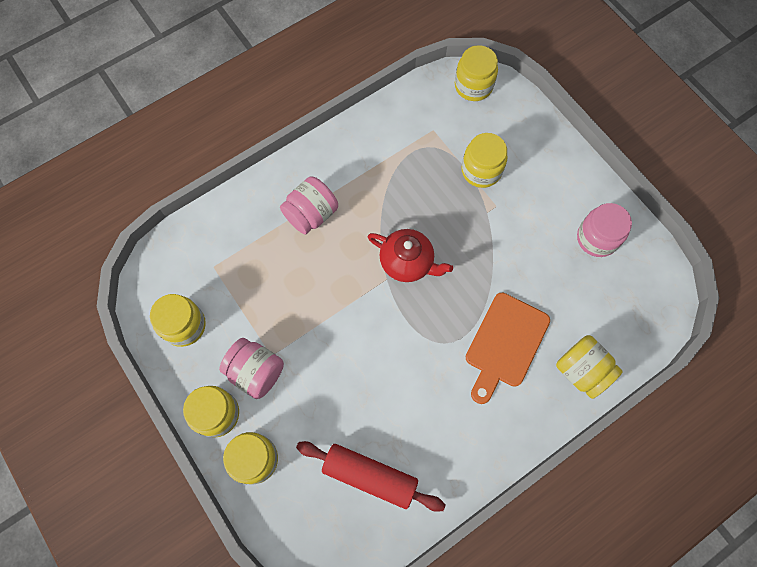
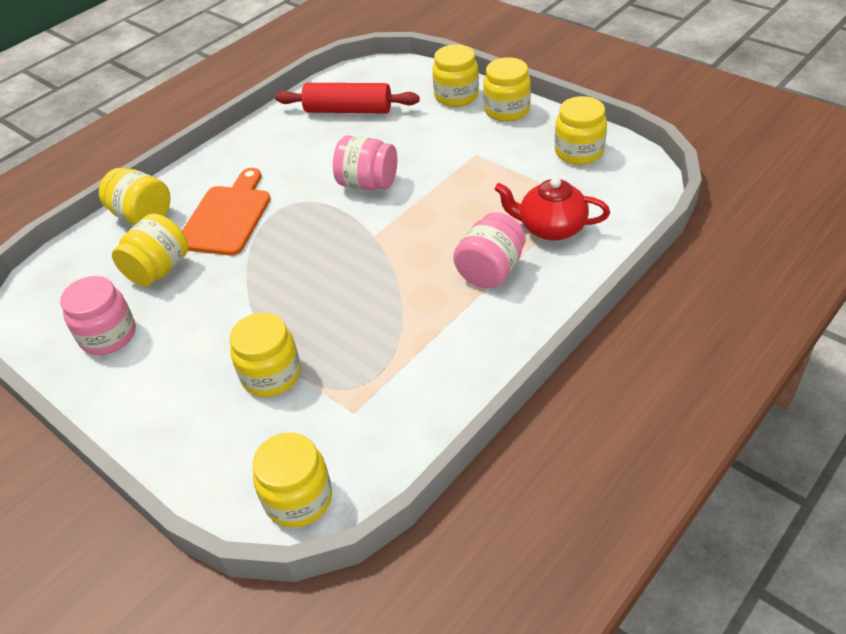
camera: 170 degrees right, 25 degrees down
pink jar [219,338,284,399] -> pink jar moved to [333,135,397,190]
red teapot [368,229,453,282] -> red teapot moved to [494,177,610,241]
none -> yellow jar [112,213,188,287]

